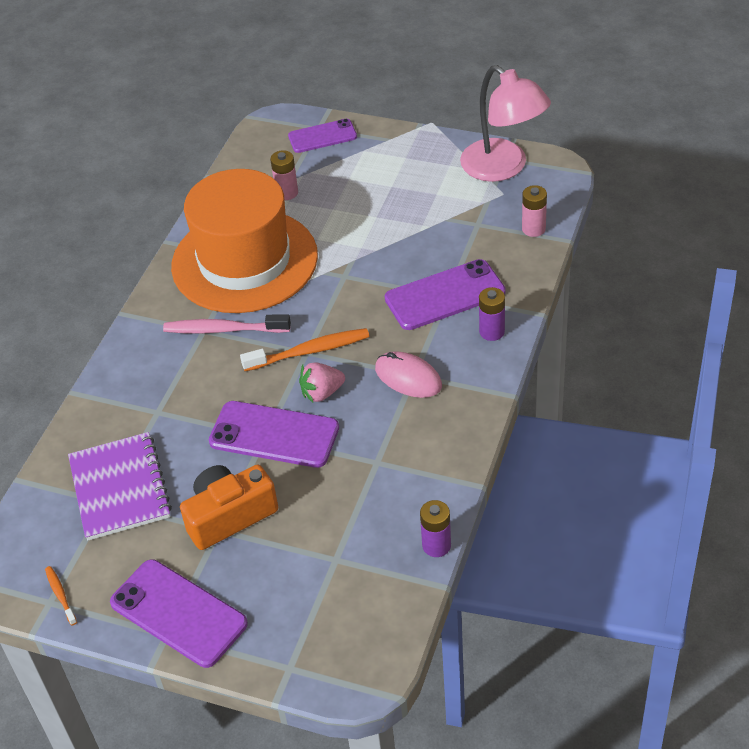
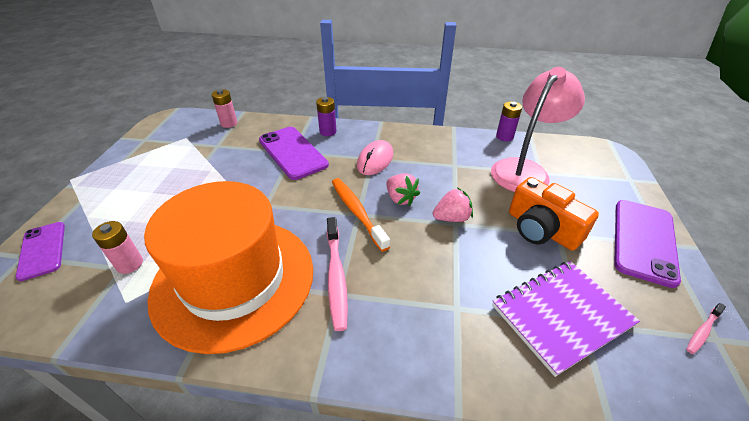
camera: 105 degrees left, 5 degrees down
orange toothbrush [45,566,77,626] -> pink toothbrush [686,303,726,354]
purple phone [209,401,339,468] -> pink strawberry [433,188,473,222]
pink lamp [460,65,551,182] -> pink lamp moved to [491,67,585,192]

